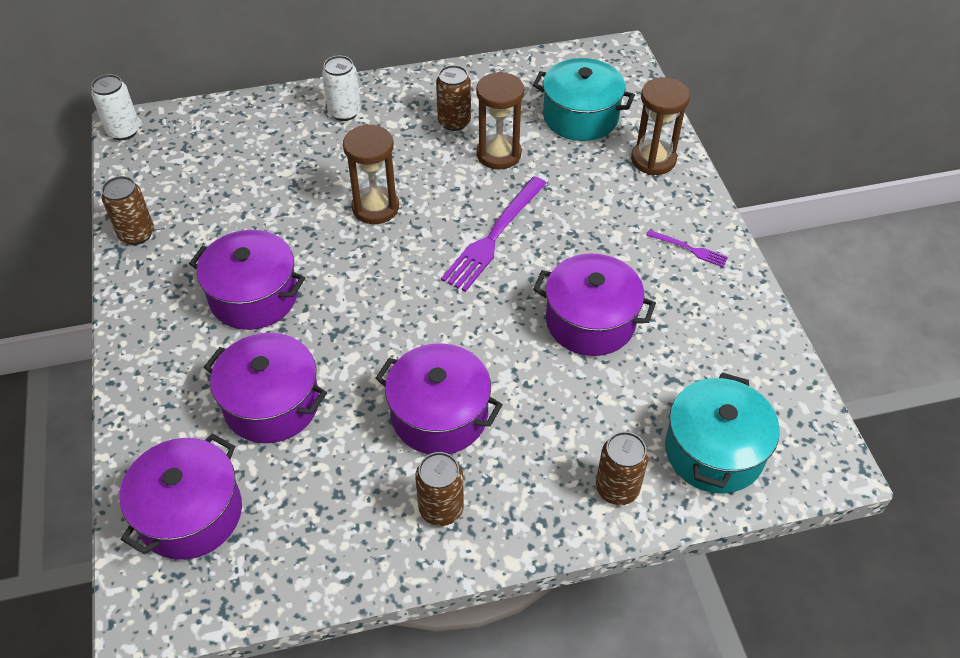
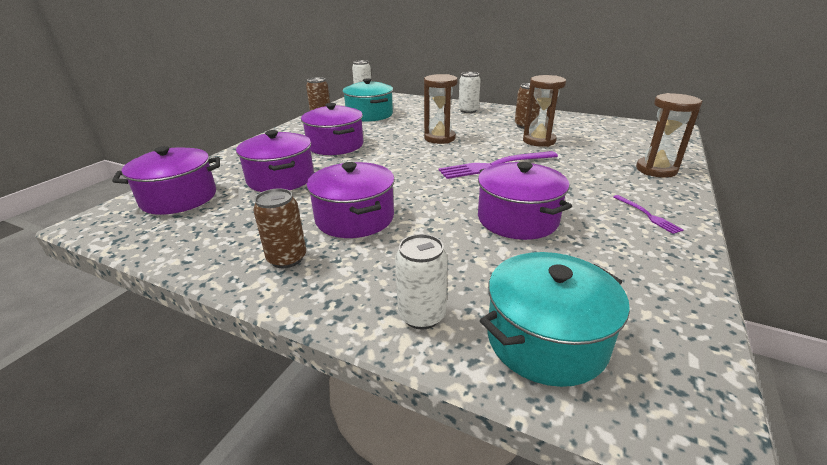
camera: 40 degrees right, 20 degrees down
turquoise pot [533,58,635,141] -> turquoise pot moved to [342,78,393,122]
brown can [596,431,649,505] -> white can [395,234,448,329]

